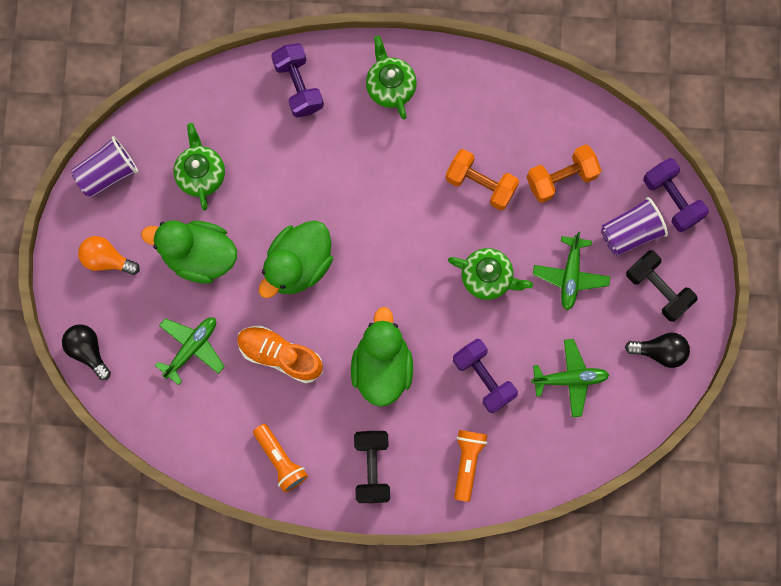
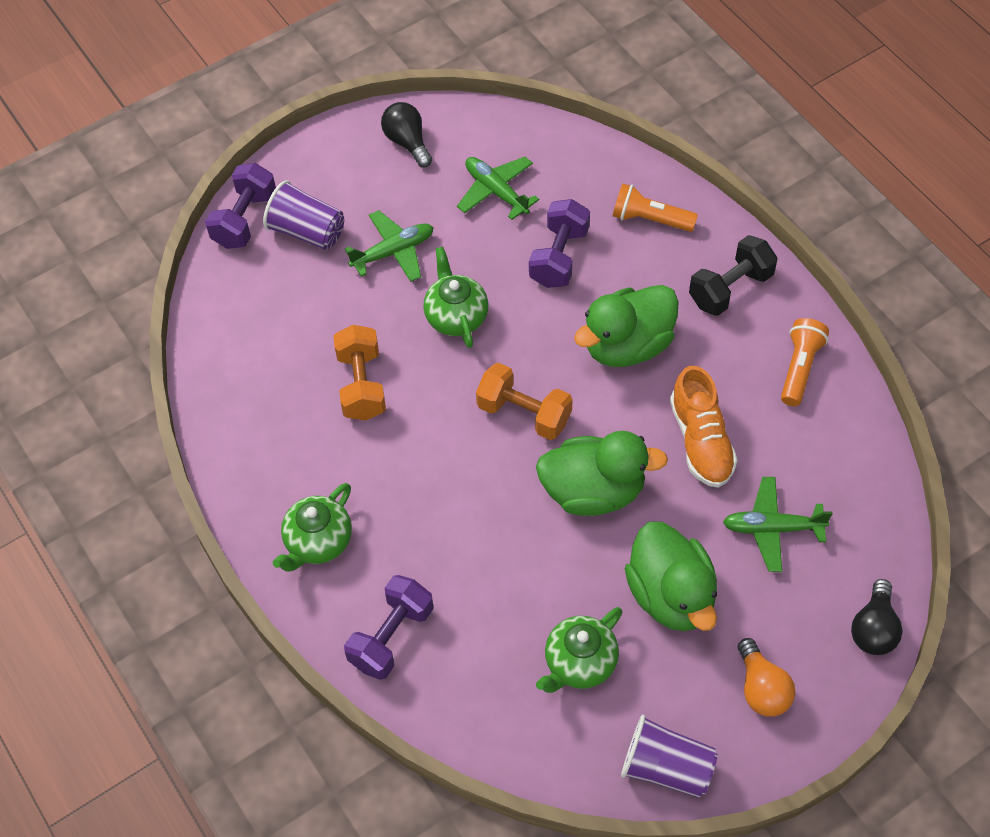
camera: 125 degrees left, 20 degrees down
orange flashlight [454,430,487,502] -> orange flashlight turned 45 degrees clockwise [613,184,698,232]
orange dumbbell [527,144,601,203] -> orange dumbbell moved to [476,363,573,440]
black dumbbell [626,250,697,322] -> none

